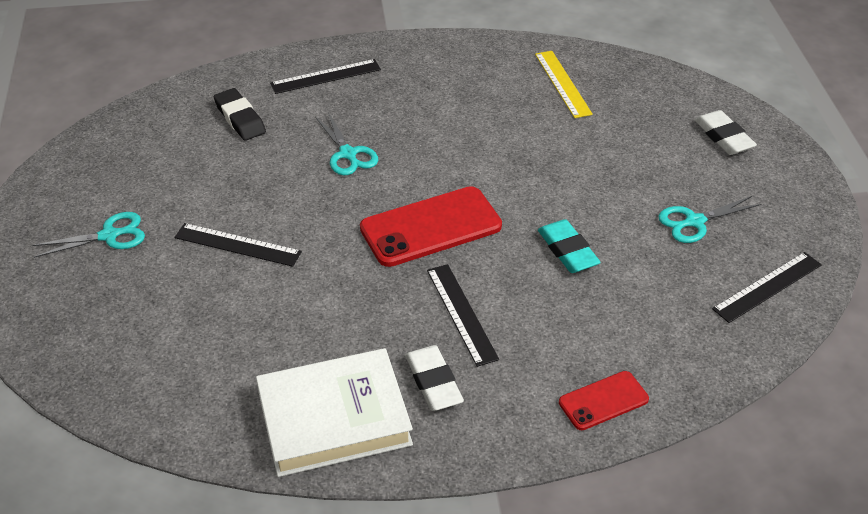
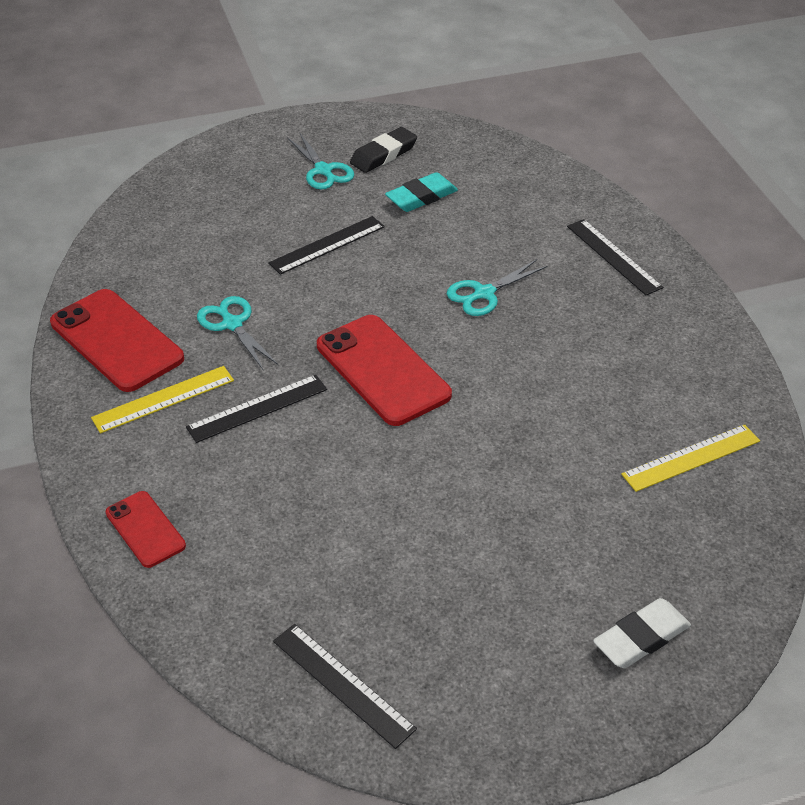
camera: 80 degrees right, 0 degrees up
black ruler [174,223,302,267] -> black ruler turned 45 degrees clockwise [268,216,385,275]
black eraser [214,88,266,141] -> black eraser moved to [350,127,417,173]
white book [256,348,413,477] -> red phone [50,289,184,392]
white eraser [405,345,464,411] -> yellow ruler [91,366,234,434]
turquoise eraser [538,219,601,273] -> turquoise eraser moved to [385,172,458,212]
turquoise scissors [658,196,761,243] -> turquoise scissors moved to [197,296,278,369]

